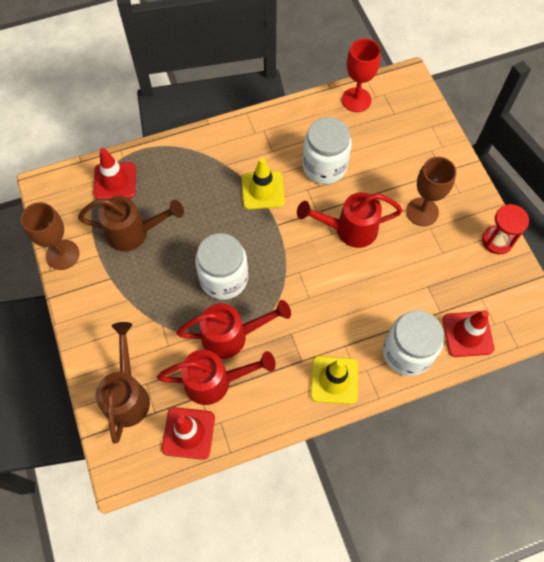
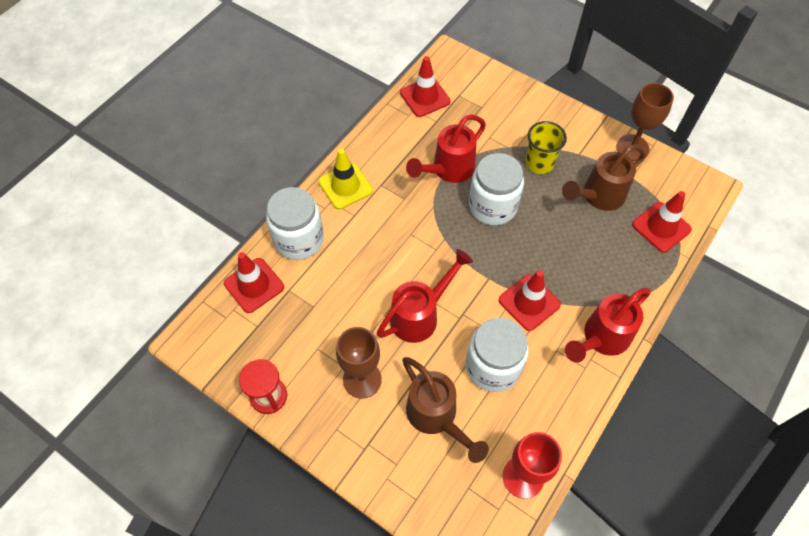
camera: 145 degrees right, 5 degrees down
brown watering can [96,322,150,443] -> brown watering can moved to [402,357,489,463]
red watering can [157,350,276,405] -> red watering can moved to [565,288,651,363]
yellow traffic cone [241,157,285,210] -> red traffic cone [499,270,561,331]
none -> yellow cup [525,121,567,174]

